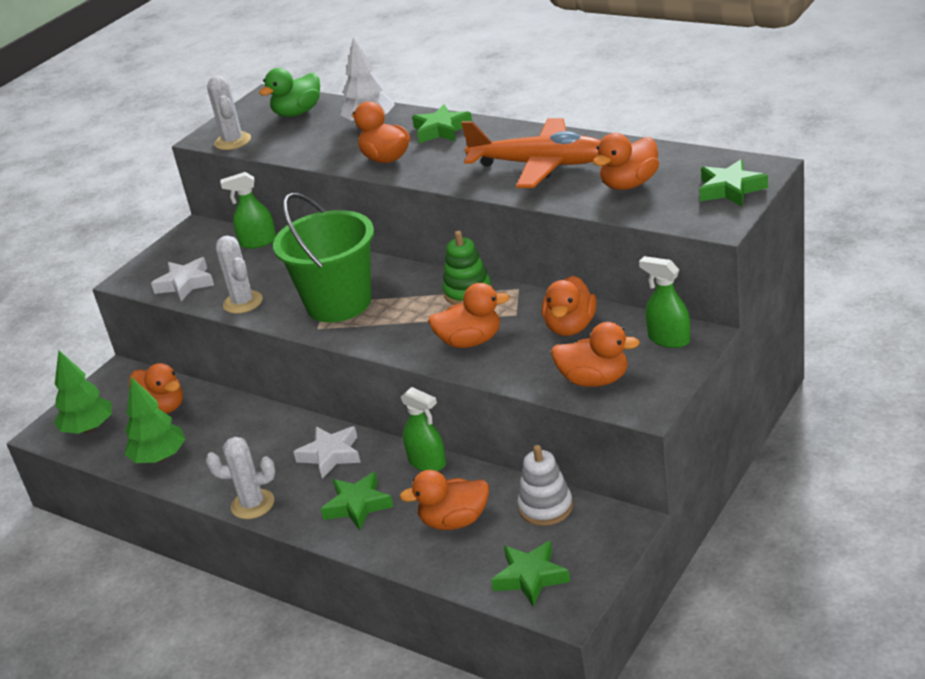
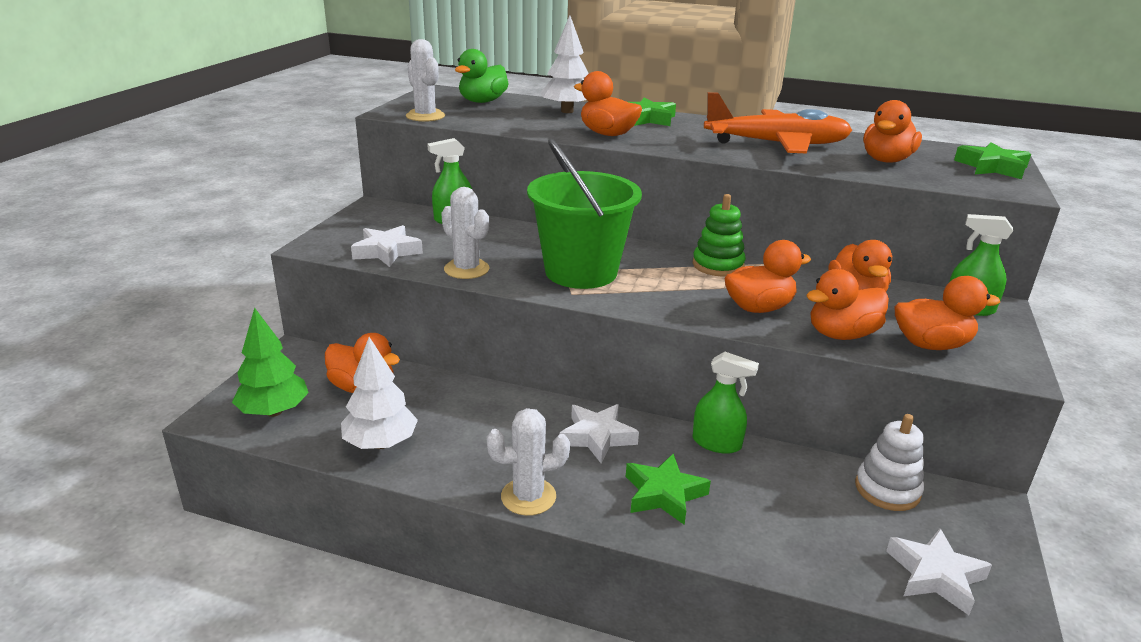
camera: 20 degrees left, 5 degrees down
green tree [124,377,185,463] -> white tree [341,337,418,449]
orange duck [400,470,489,530] -> orange duck moved to [806,269,889,340]
green star [491,541,570,607] -> white star [886,528,992,615]

